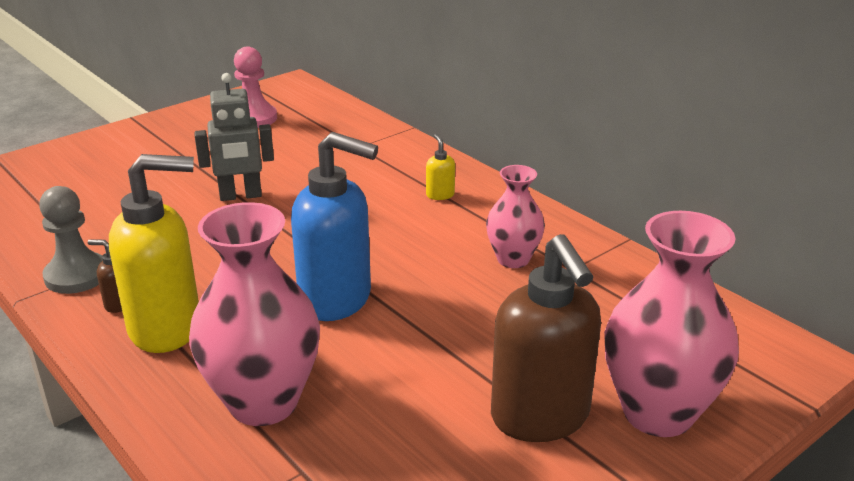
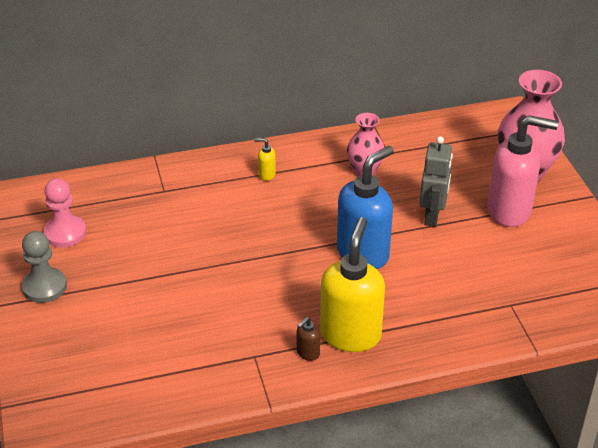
camera: 65 degrees left, 10 degrees up
grey pawn [39,186,103,294] -> grey pawn moved to [22,231,67,303]
pink vase [189,202,320,426] -> none
grey robot [195,73,274,201] -> grey robot moved to [419,136,453,227]
brown soap dispenser [491,234,601,442] -> pink soap dispenser [487,115,558,227]

